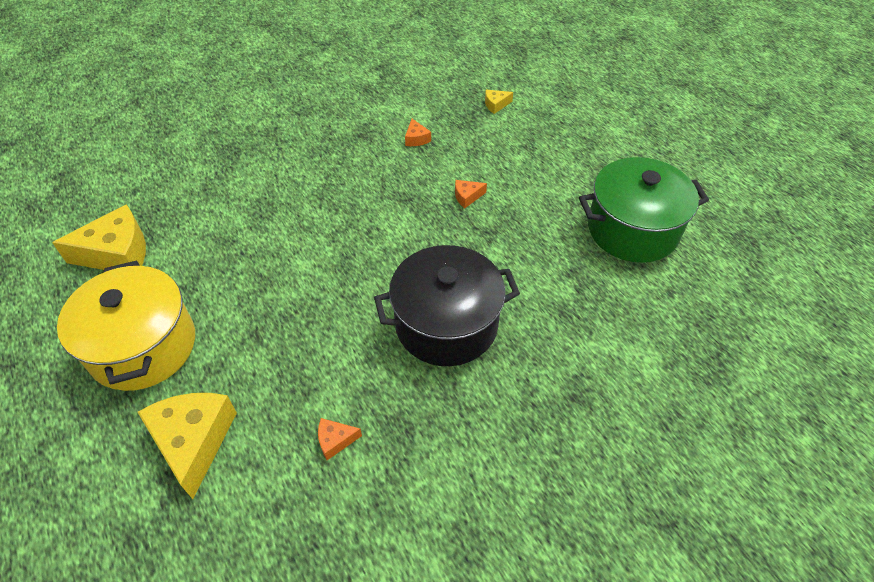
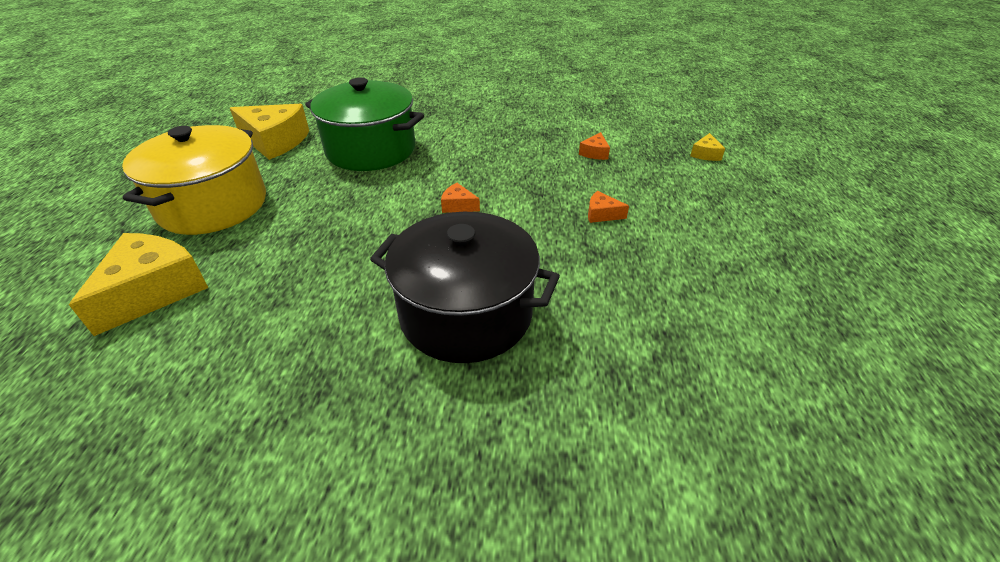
camera: 35 degrees right, 10 degrees down
orange cheese [318,418,362,460] -> orange cheese moved to [441,183,480,213]
yellow cheese [485,90,513,114] -> yellow cheese turned 90 degrees counterclockwise [690,133,725,161]
green pot [579,157,709,263] -> green pot moved to [305,78,424,171]

